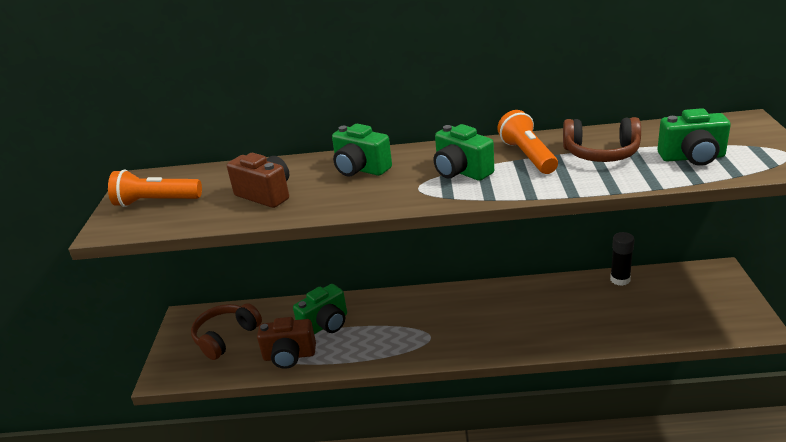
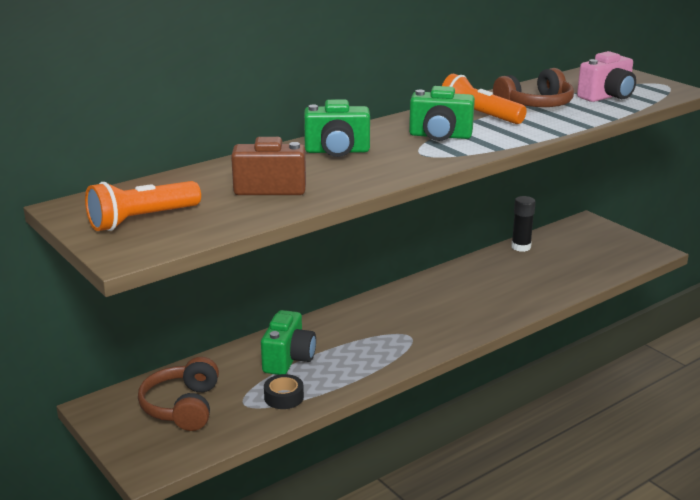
camera: 40 degrees left, 5 degrees down
brown camera [257,317,316,369] -> black tape [264,374,304,409]
green camera [657,108,731,166] -> pink camera [577,51,636,102]

